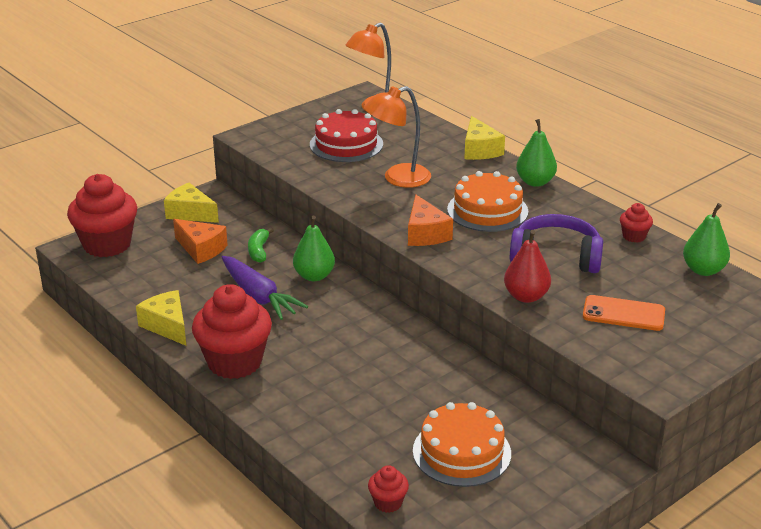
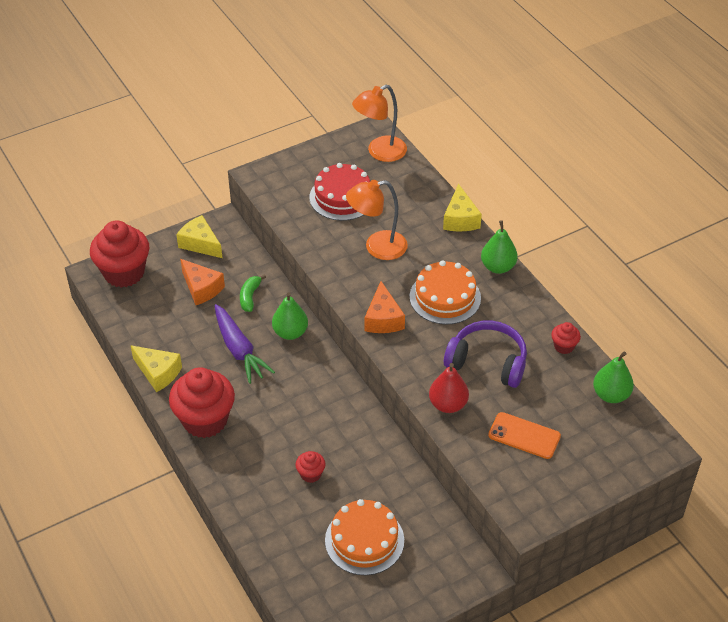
camera: 10 degrees right, 15 degrees up
yellow cheese [136,290,187,346] -> yellow cheese turned 150 degrees clockwise [130,345,182,392]
red cupcake [368,465,409,513] -> red cupcake moved to [295,451,326,483]

